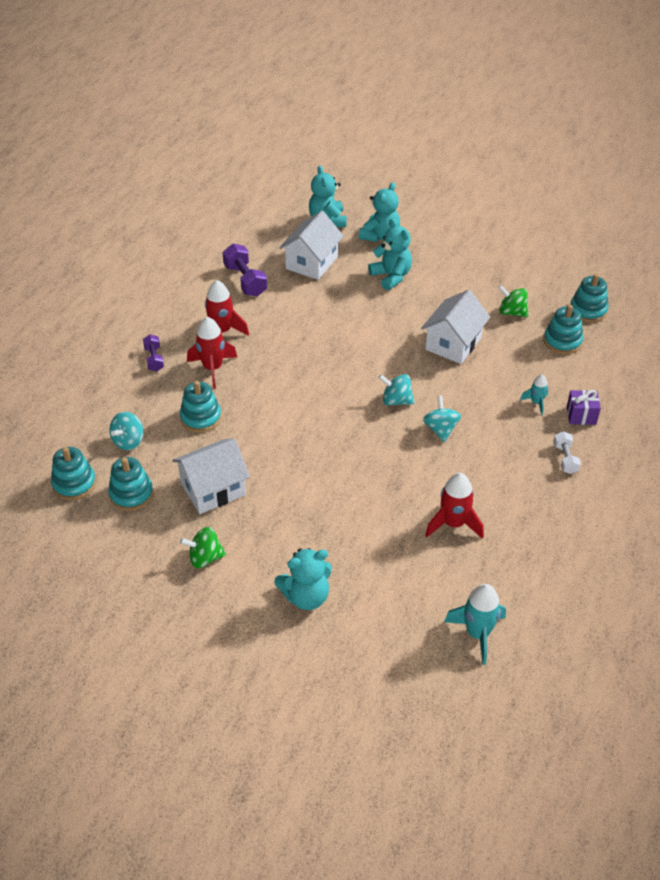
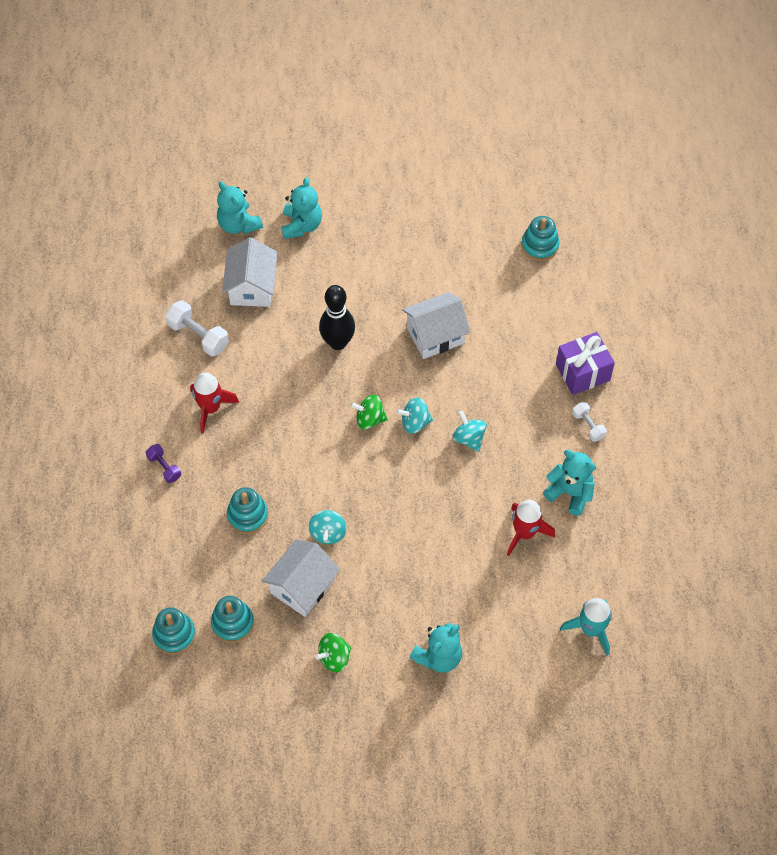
camera: 25 degrees left, 15 degrees up
turquoise spinning top [109,412,143,450] -> turquoise spinning top moved to [308,510,347,544]
red rocket [187,317,237,389] -> none
purple dumbbell [222,244,267,296] -> white dumbbell [165,300,229,356]
turquoise teddy bear [368,219,412,290] -> turquoise teddy bear moved to [543,450,596,516]
white house [421,290,490,364] -> white house turned 60 degrees clockwise [402,292,470,359]
green spinning top [498,285,528,317] -> green spinning top moved to [350,395,388,429]
turquoise rocket [520,375,548,415] -> none
turquoise stacking toy [544,305,583,354] -> none
purple gift [567,390,601,425] -> purple gift [556,332,615,395], size x1.64
none -> black bowling pin [319,285,355,350]

